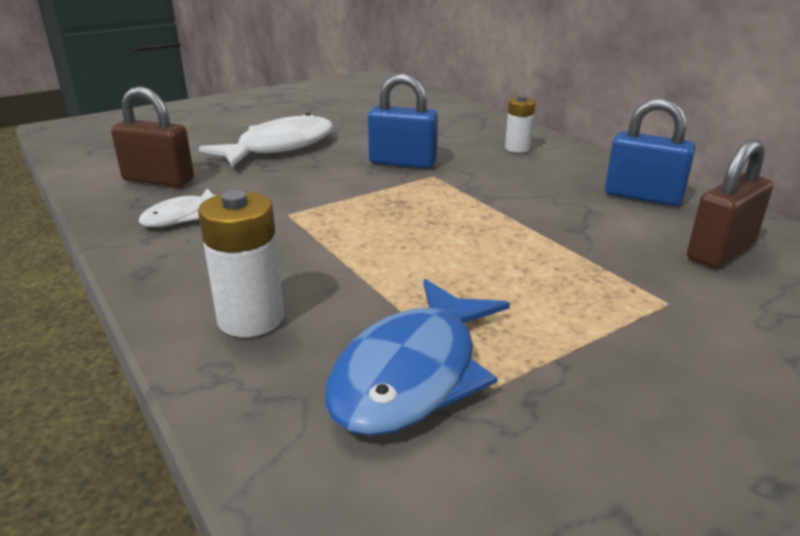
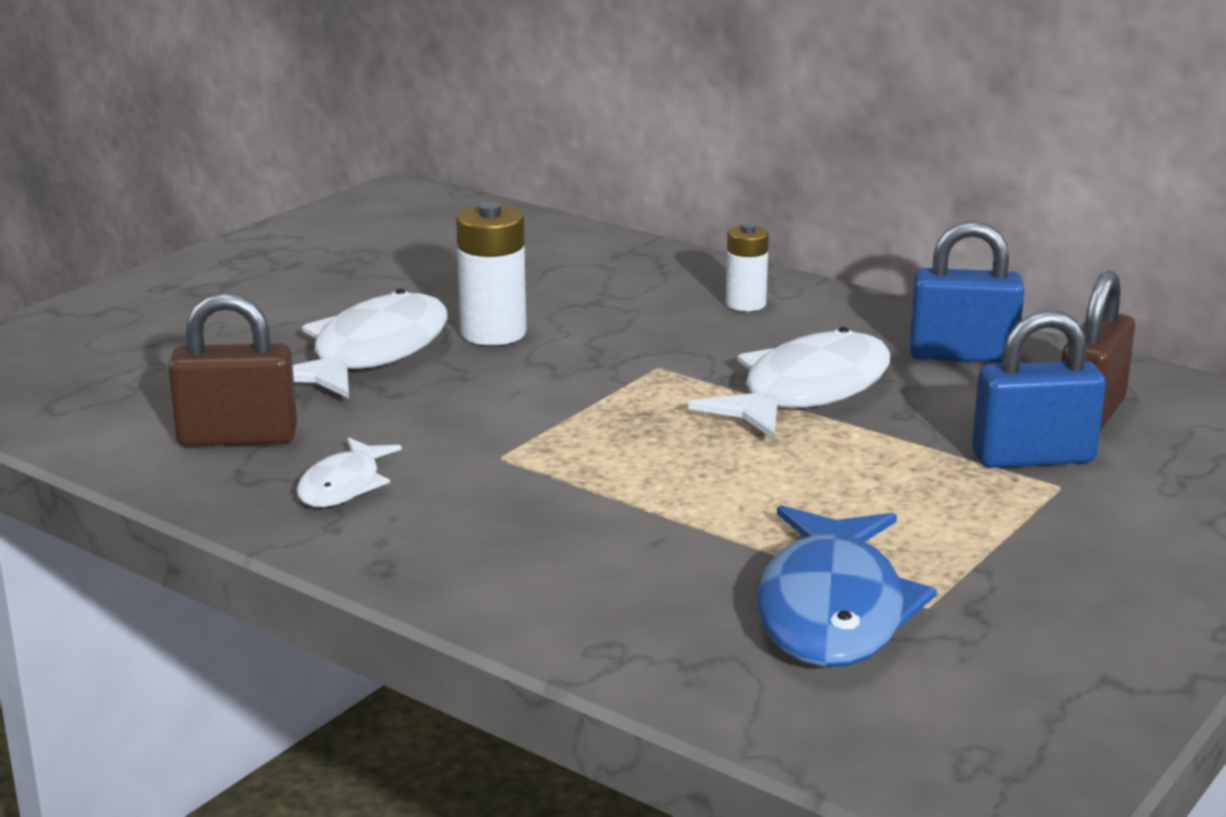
camera: 20 degrees left, 5 degrees down
white battery [198,190,284,337] -> white battery moved to [456,202,526,345]
blue padlock [368,74,438,168] -> blue padlock moved to [972,310,1106,468]
none -> white fish [688,327,890,439]

